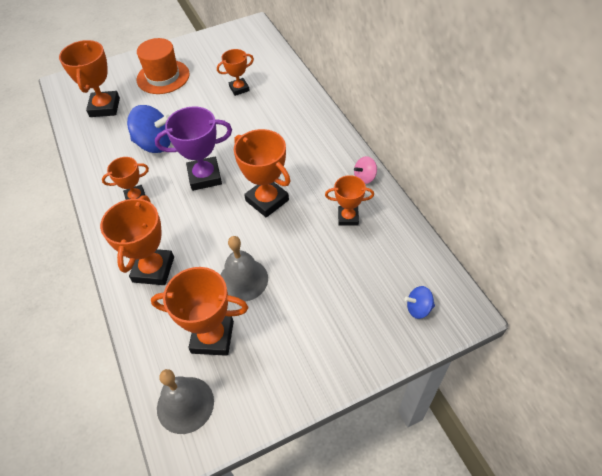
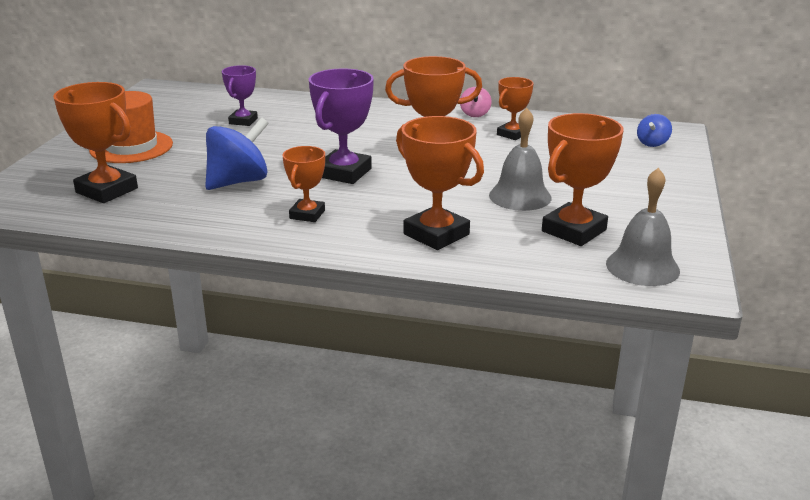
camera: 55 degrees left, 25 degrees down
orange trophy [217,49,254,96] -> purple trophy [222,65,258,126]

